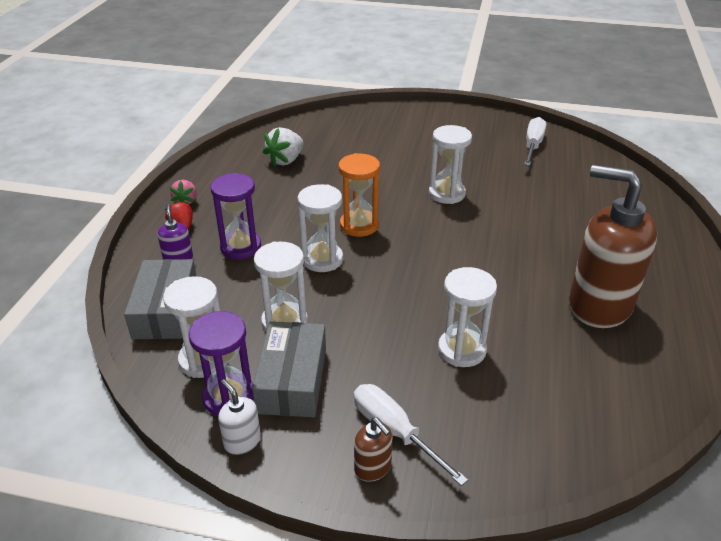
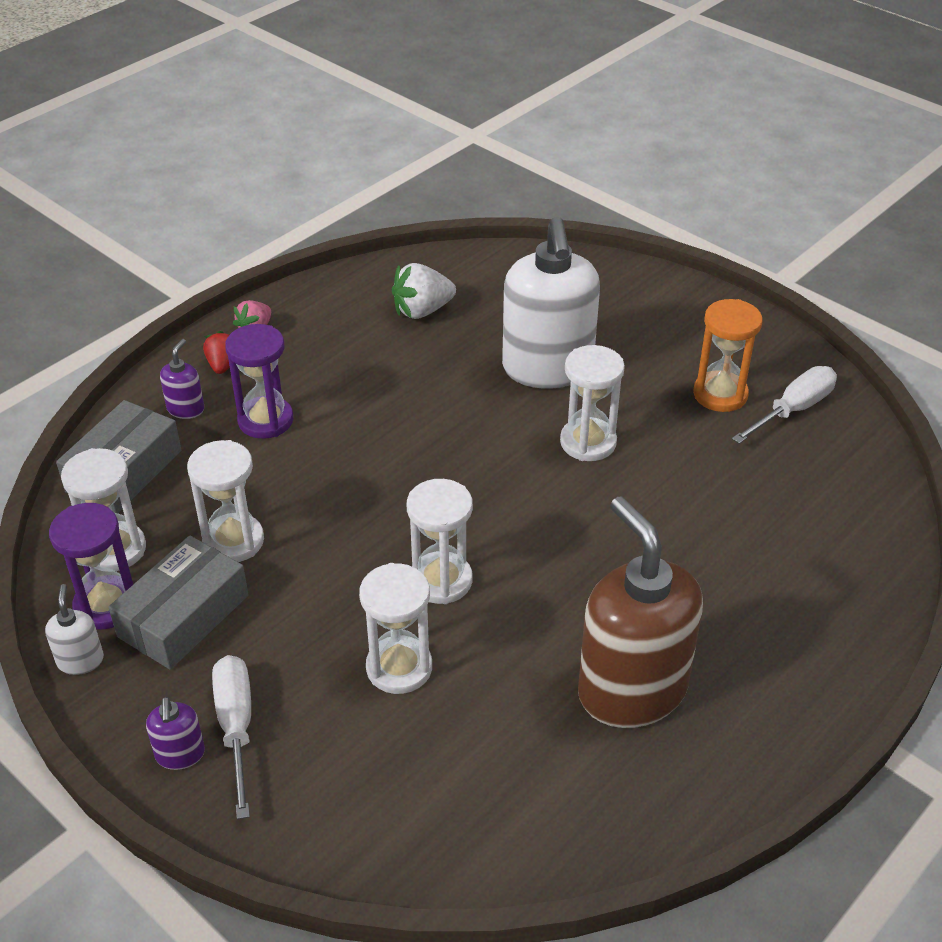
camera: 30 degrees right, 5 degrees up
white hourglass [298,184,343,272] -> white hourglass moved to [407,479,473,604]
orange hourglass [338,153,380,237] -> orange hourglass moved to [693,299,763,412]
brown soap dispenser [354,417,393,482] -> purple soap dispenser [146,697,205,770]
none -> white soap dispenser [502,217,600,389]

